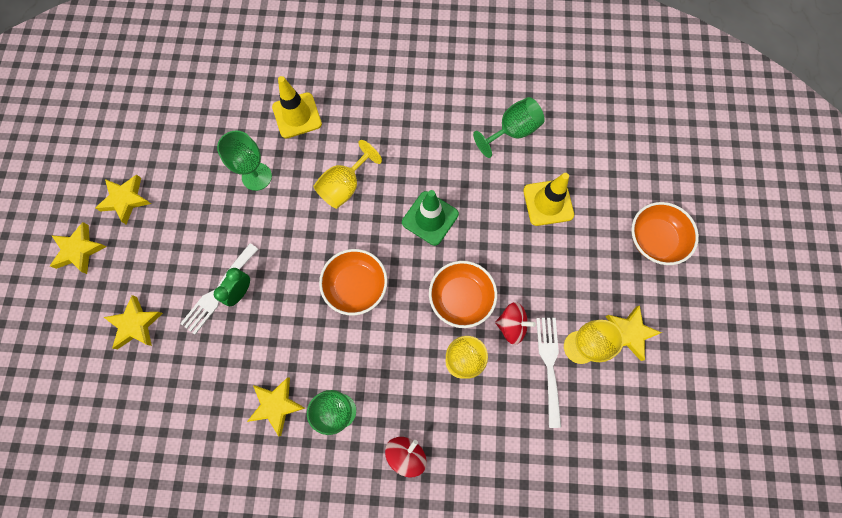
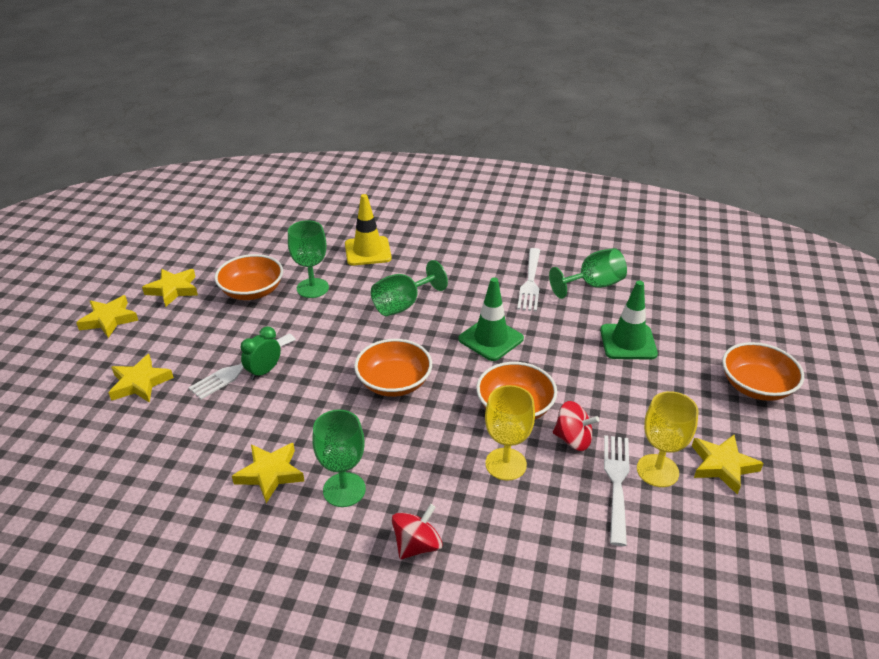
camera: 10 degrees right, 35 degrees down
yellow goblet [313,140,382,209] -> green goblet [371,260,448,316]
yellow traffic cone [523,173,574,226] -> green traffic cone [600,281,658,359]
none -> orange bowl [215,254,283,300]
none -> white fork [517,248,540,311]

